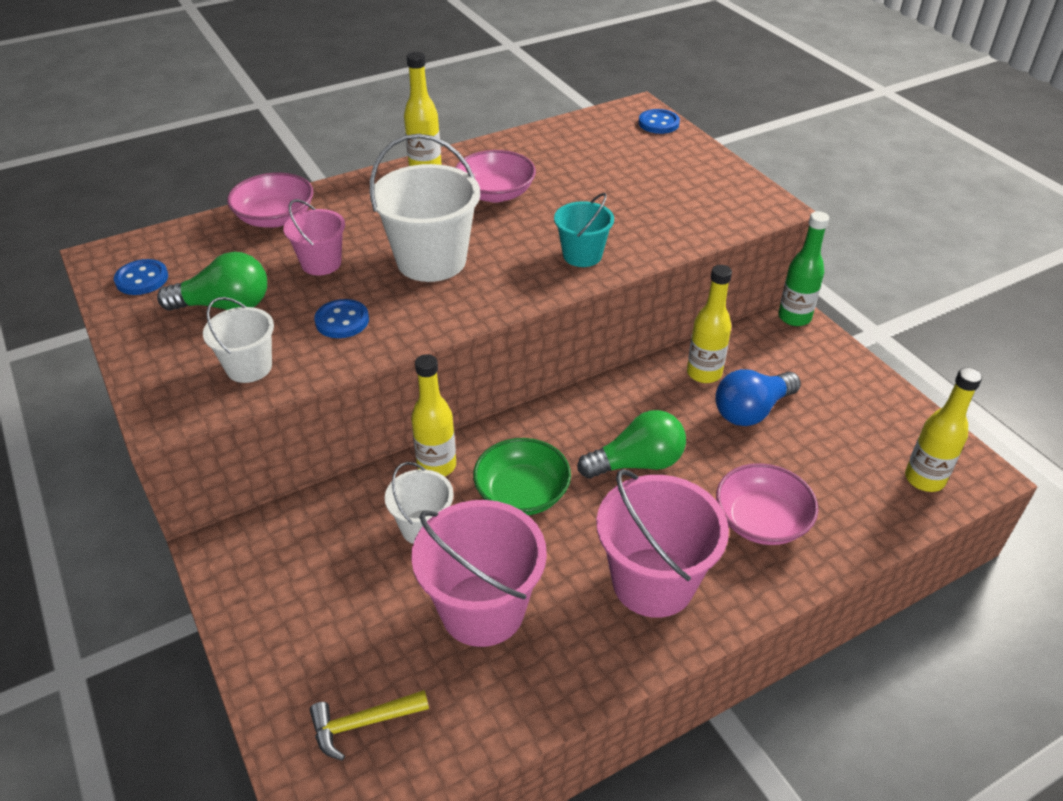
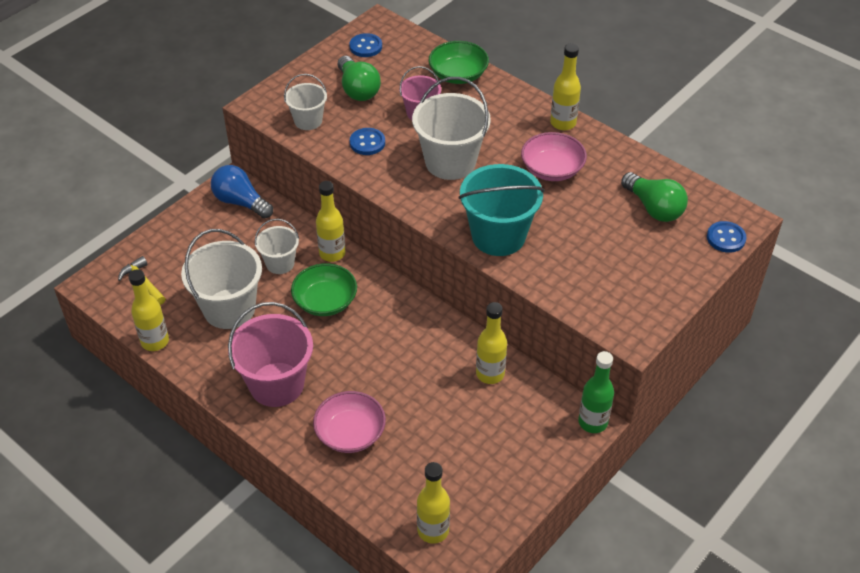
camera: 70 degrees right, 5 degrees up
pink bowl [227,172,314,228] -> green bowl [429,41,489,84]
pink bucket [411,500,547,647] -> white bucket [181,229,262,329]
turquoise bucket [554,193,614,267] -> turquoise bucket [458,164,545,256], size x1.76
green light bulb [577,410,686,479] -> green light bulb moved to [621,172,688,222]
blue light bulb [715,369,801,426] -> blue light bulb moved to [211,165,273,219]
none -> yellow bottle [128,269,169,351]

